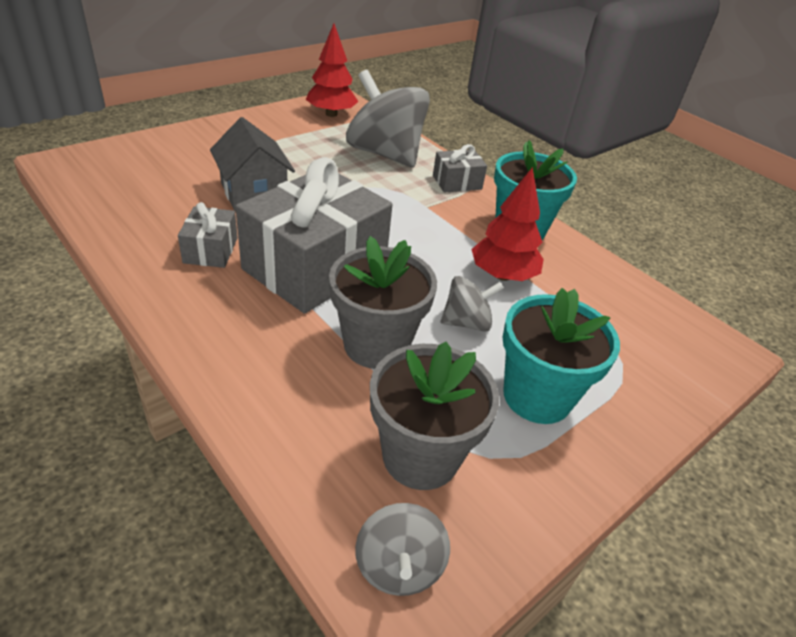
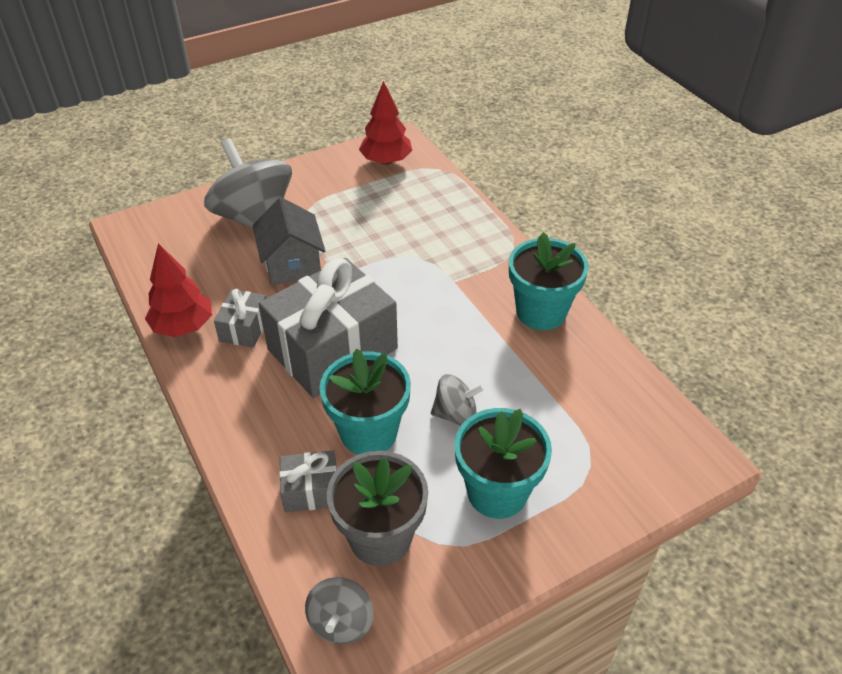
camera: 15 degrees right, 5 degrees up
grey flower pot [329,236,437,369] -> turquoise flower pot [319,348,411,455]
grey spinning top [346,70,430,168] -> grey spinning top moved to [204,138,292,229]
grey gift [433,144,487,193] -> grey gift moved to [279,451,337,512]
red tree [471,167,544,281] -> red tree moved to [145,243,212,337]

